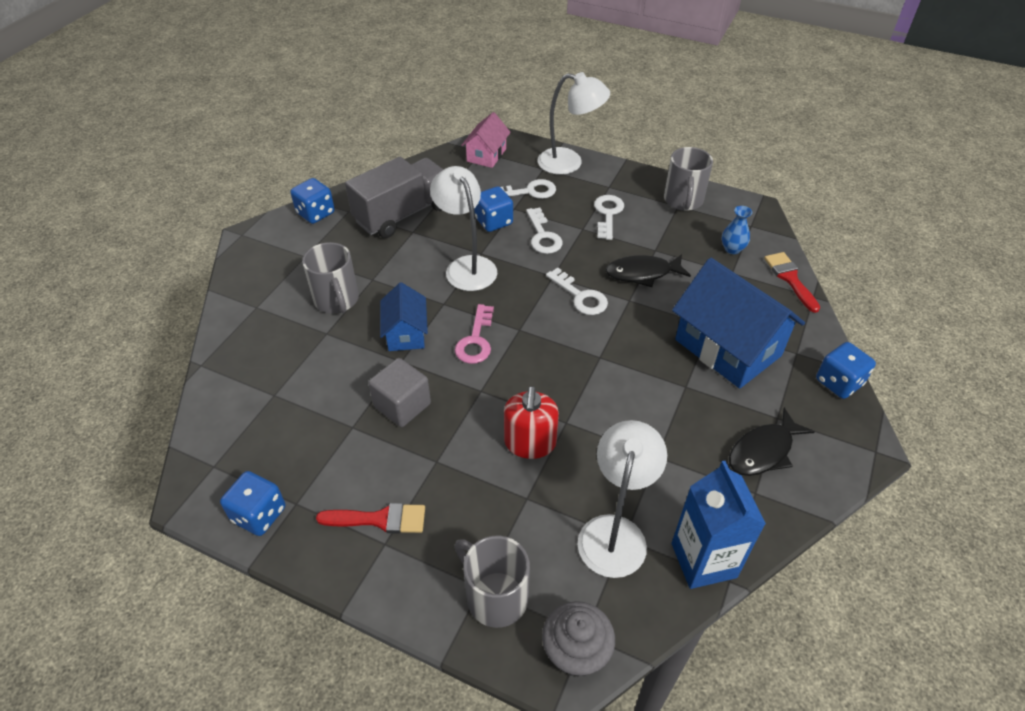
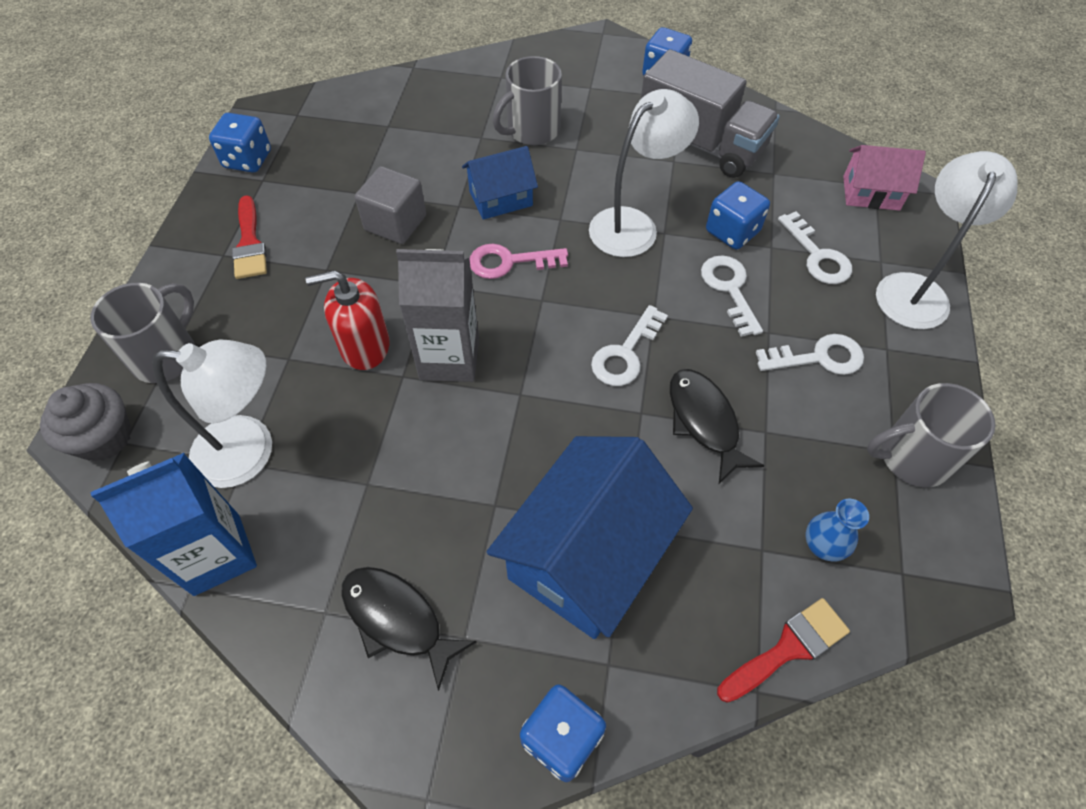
camera: 75 degrees right, 10 degrees up
white key [526,208,563,254] -> white key turned 105 degrees clockwise [701,255,763,337]
white lamp [537,72,610,175] -> white lamp turned 150 degrees counterclockwise [876,151,1017,329]
none -> grey carton [396,249,479,382]

